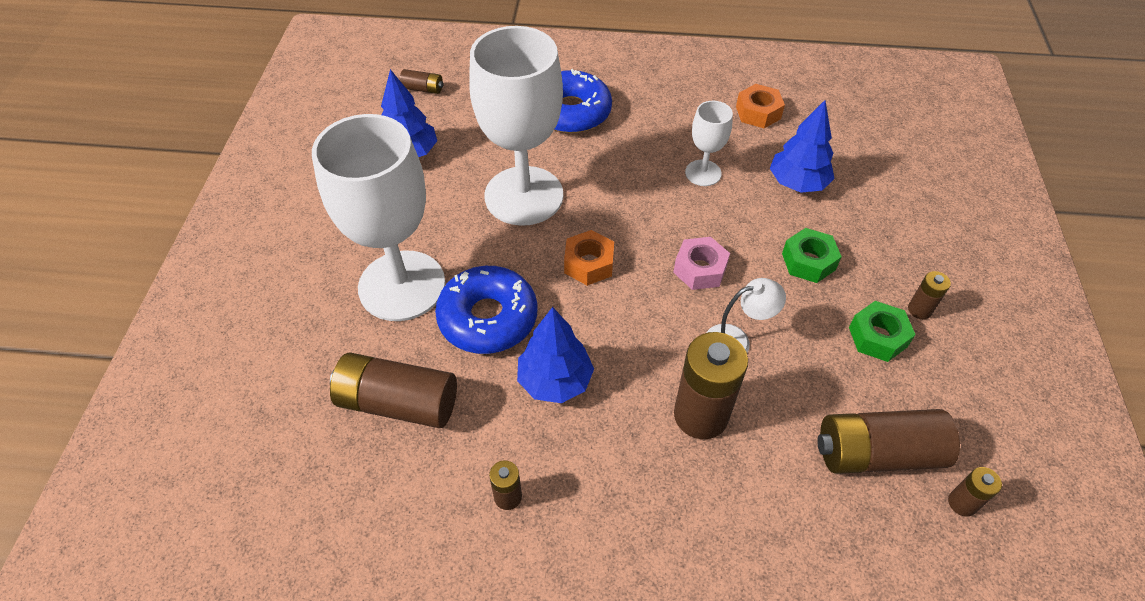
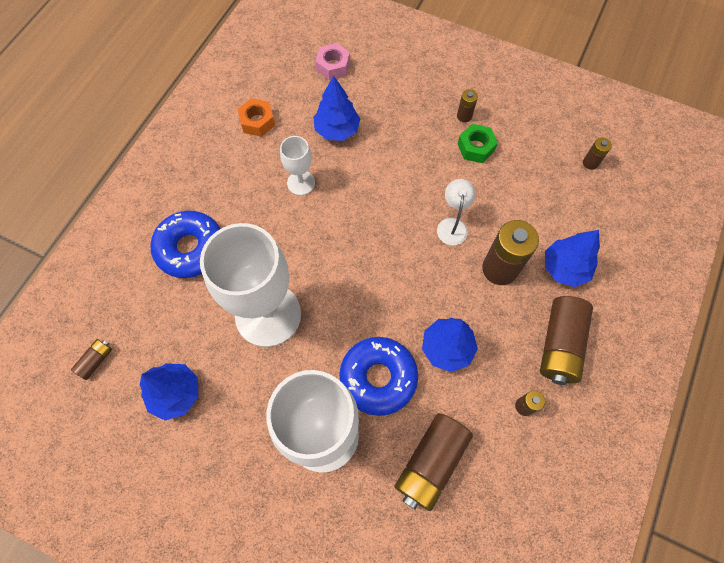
camera: 70 degrees left, 15 degrees up
orange nut [564,230,614,286] -> none
pink nut [673,237,730,290] -> pink nut moved to [315,43,350,80]
green nut [782,228,842,283] -> none
brown battery [817,409,960,474] -> brown battery moved to [540,296,593,385]
none -> blue tree [545,230,600,287]

